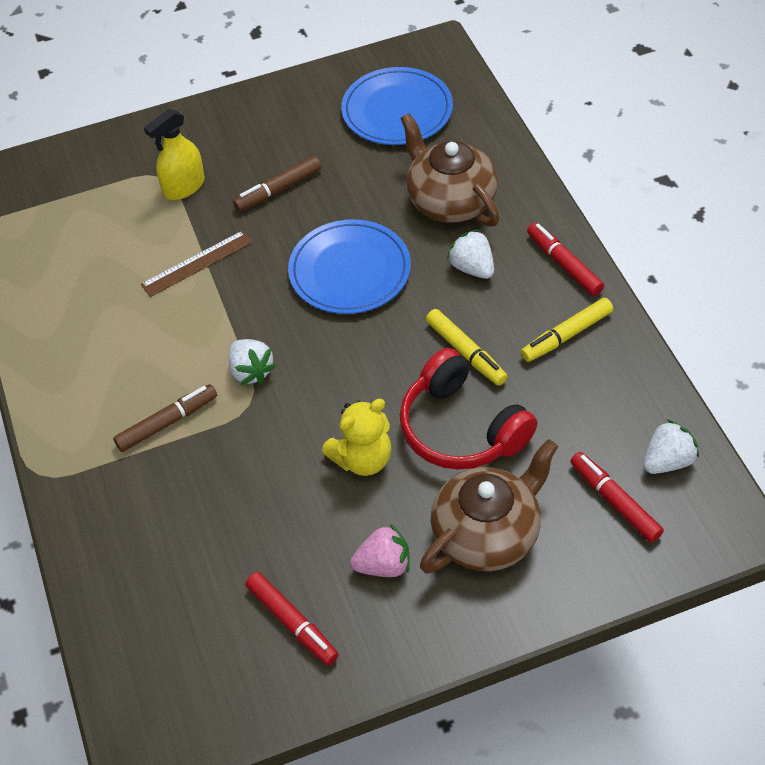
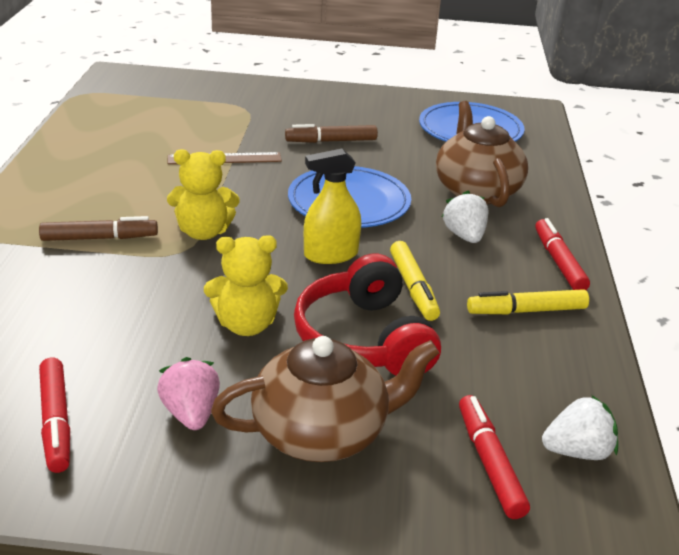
camera: 20 degrees right, 20 degrees down
yellow spray bottle [144,109,205,200] -> yellow spray bottle moved to [304,149,361,264]
white strawberry [229,339,276,385] -> yellow teddy bear [167,149,240,240]
pink strawberry [350,524,410,577] -> pink strawberry turned 120 degrees counterclockwise [157,357,220,430]

